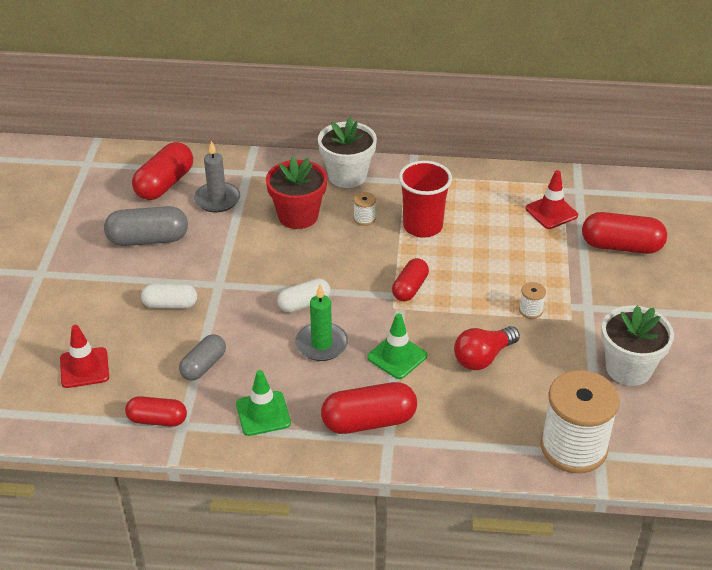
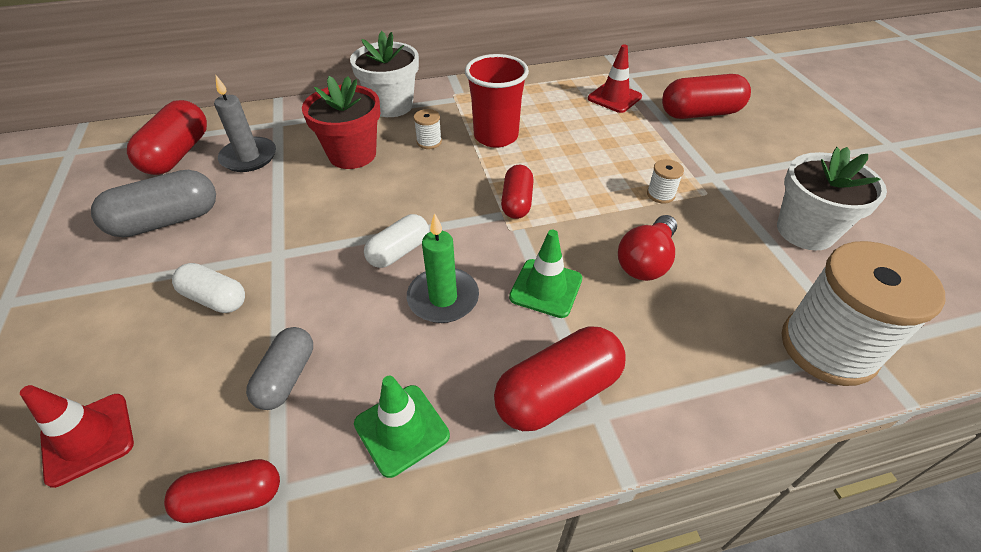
camera: 20 degrees left, 5 degrees up
white capsule [141,284,197,309] -> white capsule turned 45 degrees clockwise [172,263,245,313]

